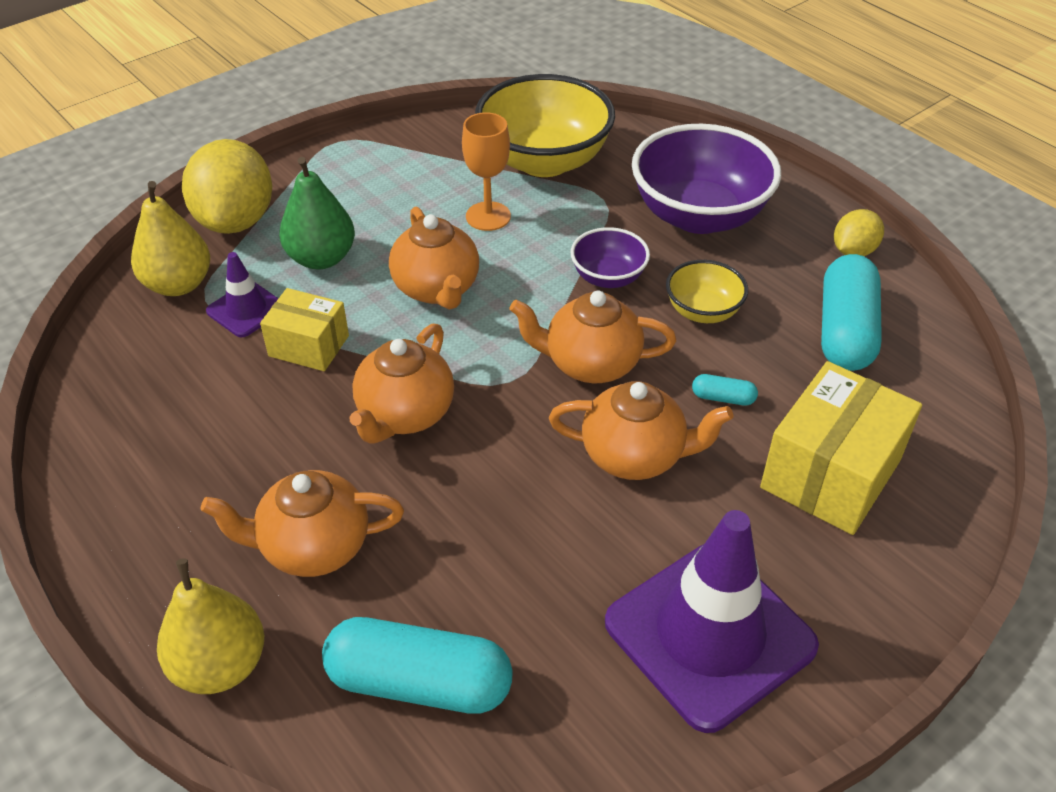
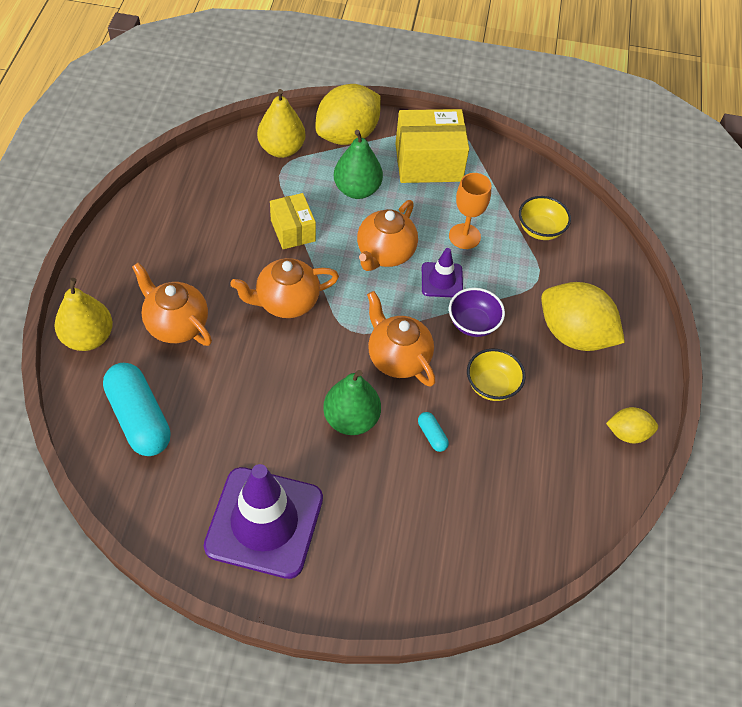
camera: 45 degrees right, 10 degrees up
purple traffic cone [206,252,279,337] -> purple traffic cone moved to [422,248,463,297]
yellow bowl [475,74,615,177] -> yellow bowl [519,196,571,240], size x0.51
orange teapot [549,381,733,480] -> green pear [323,370,381,435]
purple bowl [632,124,781,234] -> yellow lemon [541,282,625,351]
yellow box [760,361,922,535] -> yellow box moved to [395,109,469,183]
turquoise capsule [821,254,882,371] -> none

